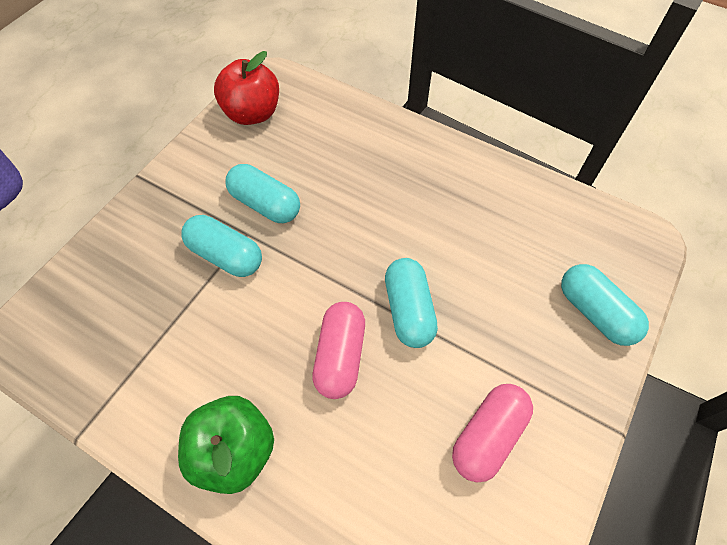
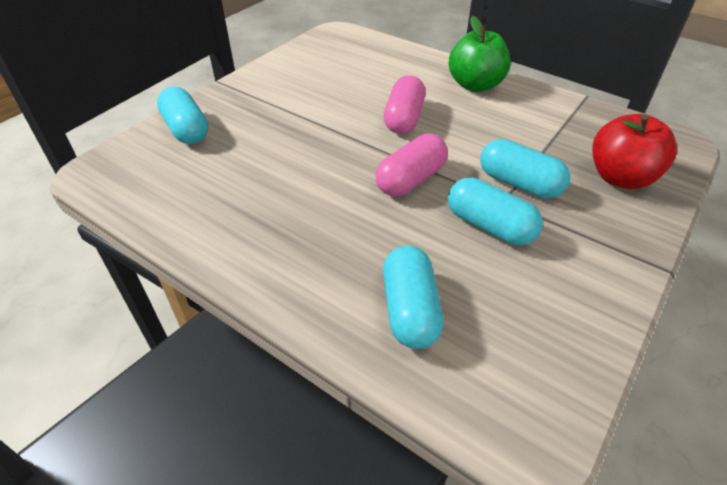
camera: 175 degrees left, 15 degrees down
red apple [214,51,279,125] -> red apple moved to [592,114,677,189]
turquoise capsule [385,258,438,348] -> turquoise capsule moved to [383,246,443,349]
pink capsule [452,384,533,482] -> pink capsule moved to [375,134,448,196]

